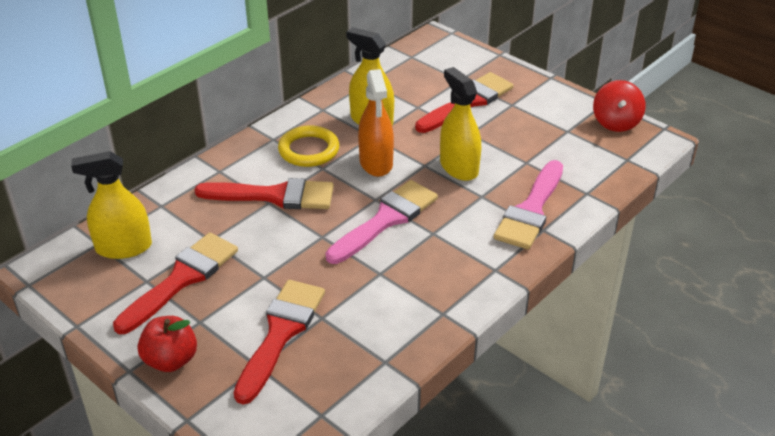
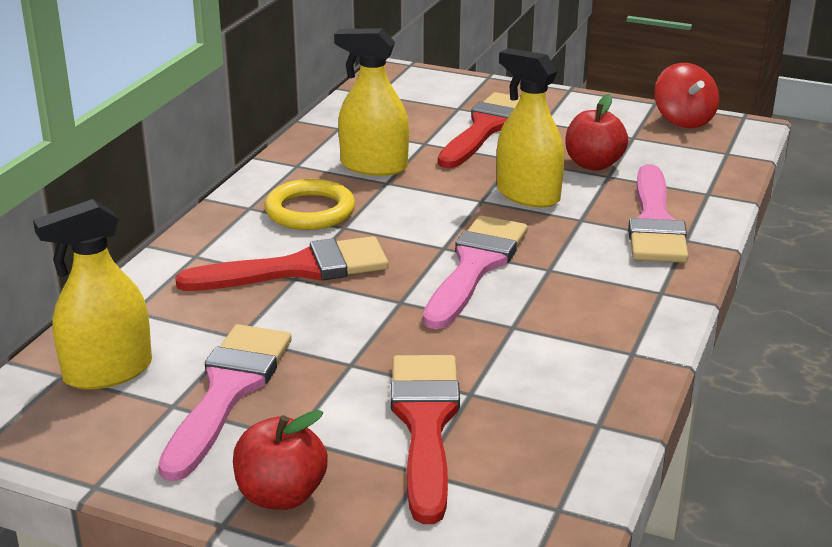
camera: 20 degrees left, 10 degrees down
red brush [113,233,238,334] -> pink brush [158,324,292,481]
orange spray bottle [358,69,394,177] -> none
none -> red apple [565,94,628,170]

